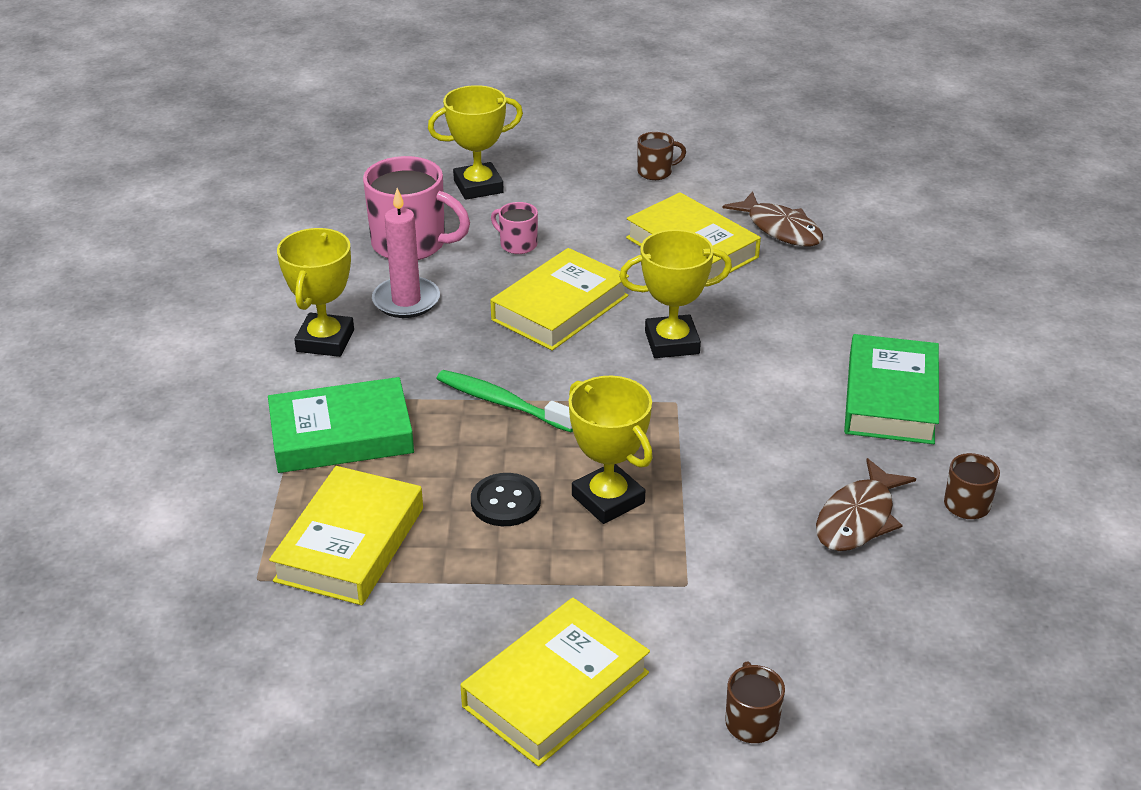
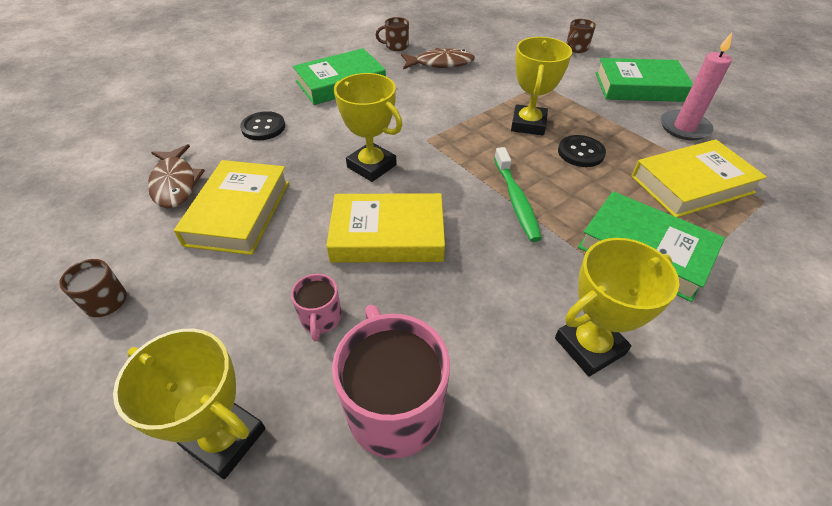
camera: 130 degrees left, 10 degrees up
pink candle [372,188,440,318] -> pink candle moved to [661,33,732,140]
yellow book [460,598,650,767] -> green book [596,58,693,102]
brown fish [723,191,823,247] -> brown fish turned 150 degrees clockwise [148,144,205,208]
none -> black button [240,111,285,140]

